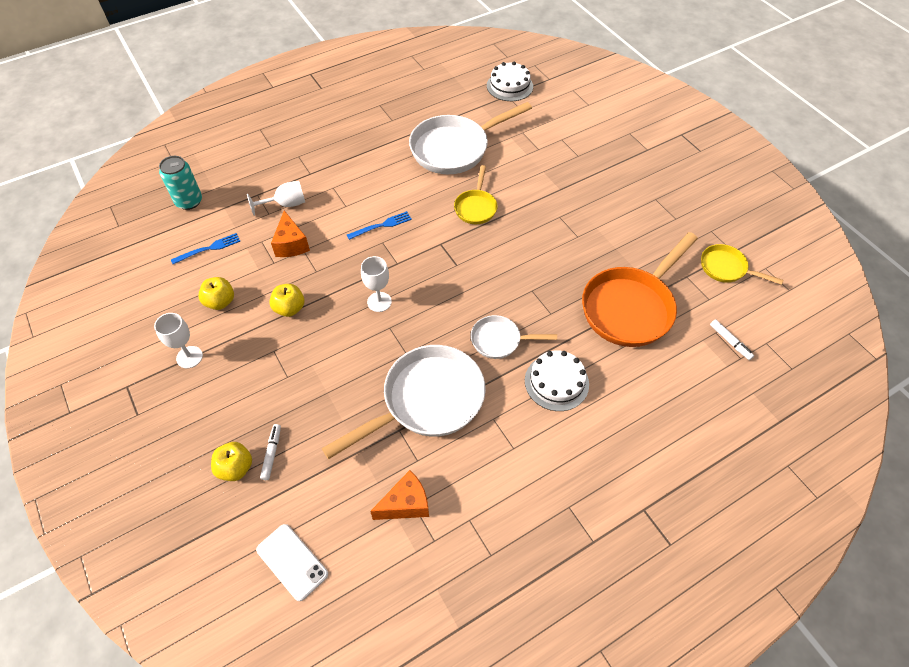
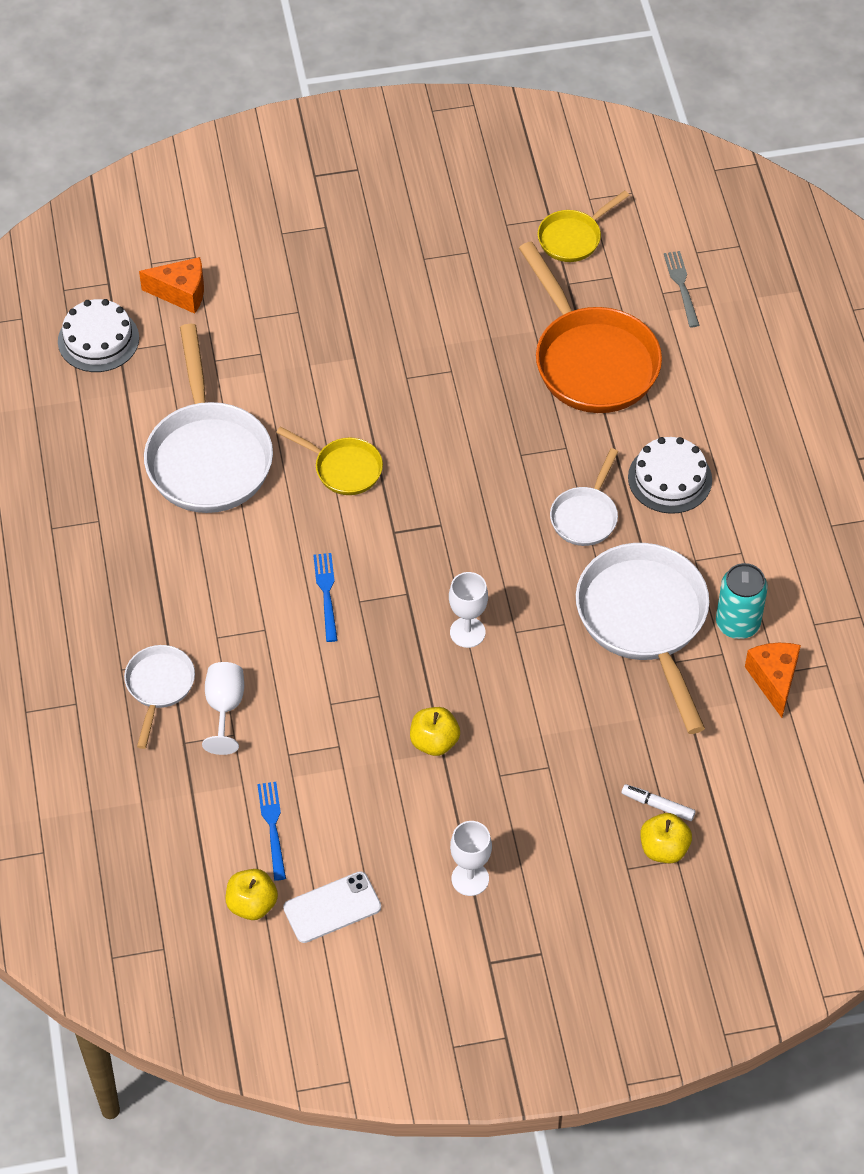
camera: 70 degrees left, 0 degrees up
turquoise can [159,156,202,210] -> turquoise can moved to [716,563,768,639]
yellow apple [198,277,234,310] -> yellow apple moved to [226,869,278,920]
white phone [256,524,328,601] -> white phone moved to [283,871,381,943]
orange cheese [271,211,310,257] -> orange cheese moved to [139,257,204,314]
white marker [710,319,754,360] -> grey fork [664,251,699,327]
none -> white pan [124,645,195,749]

